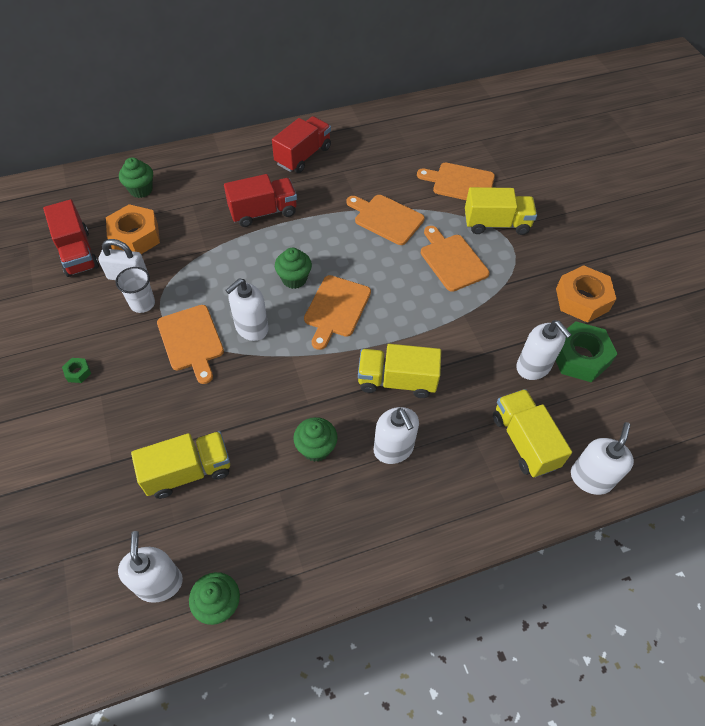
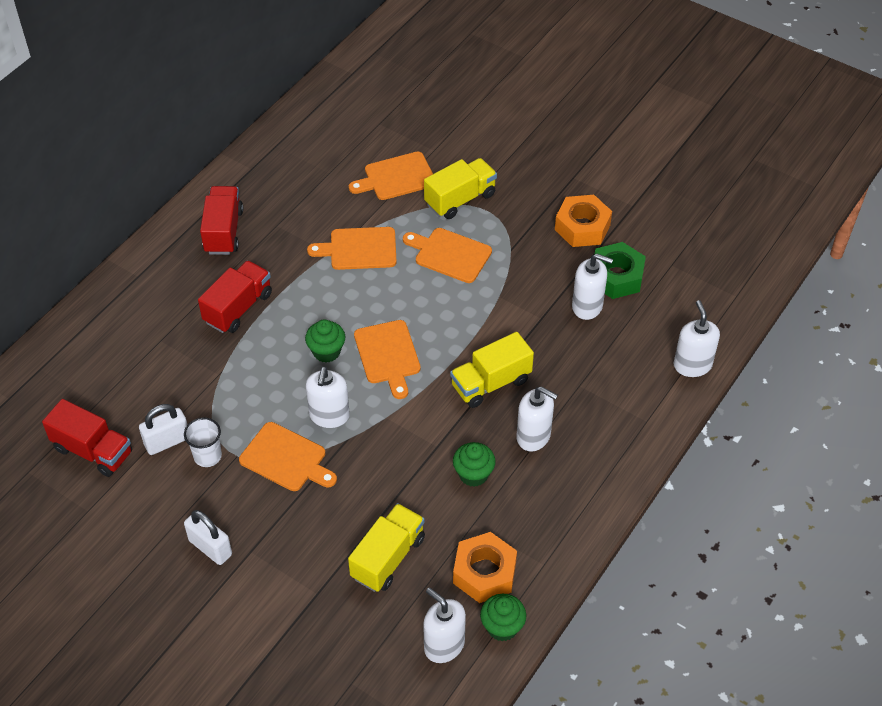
camera: 35 degrees left, 5 degrees down
green nut [62,358,91,383] -> white padlock [184,510,232,565]
orange nut [106,204,160,254] -> orange nut moved to [453,532,517,603]
green cupcake [119,157,153,198] -> none
yellow truck [493,389,572,478] -> none

